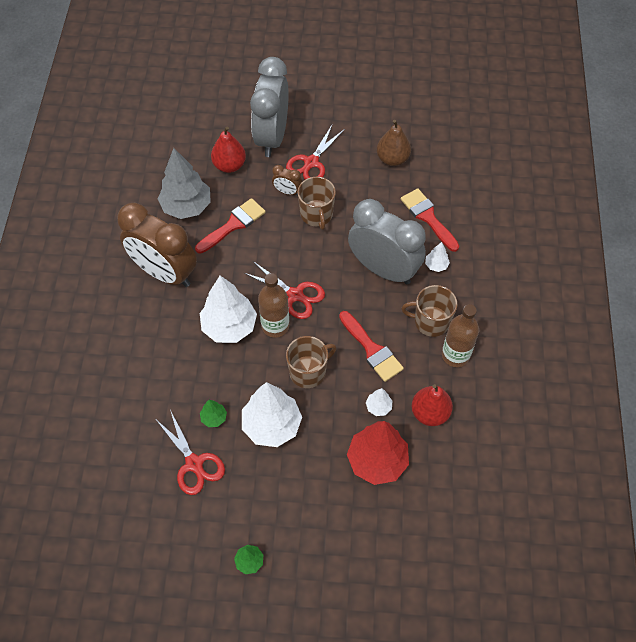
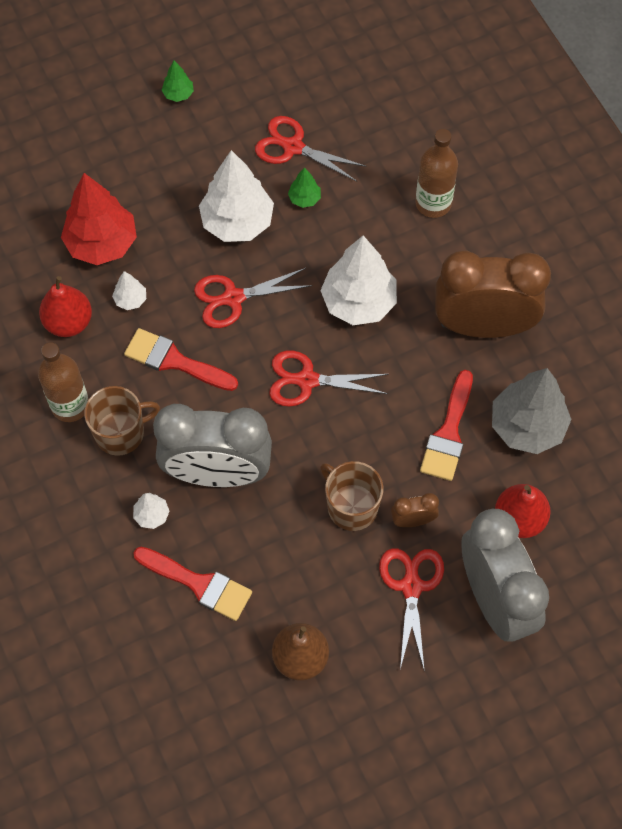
camera: 150 degrees right, 5 degrees up
brown bottle [258,273,289,337] -> brown bottle moved to [415,129,458,218]
brown mug [286,336,337,388] -> red scissors [194,268,313,328]

